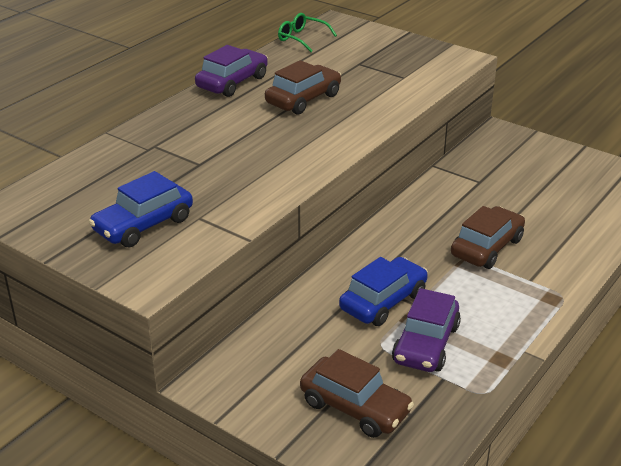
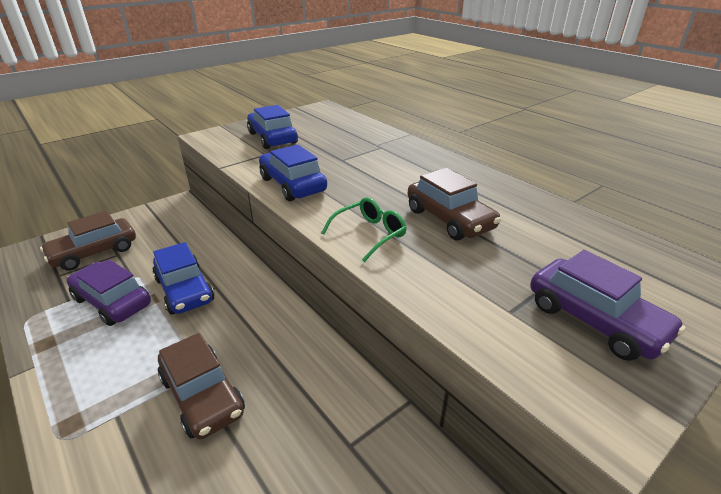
camera: 105 degrees right, 0 degrees up
purple car [195,45,268,97] -> purple car moved to [530,250,686,361]
green glasses [278,13,337,52] -> green glasses moved to [321,197,407,262]
none -> blue car [259,144,327,201]

